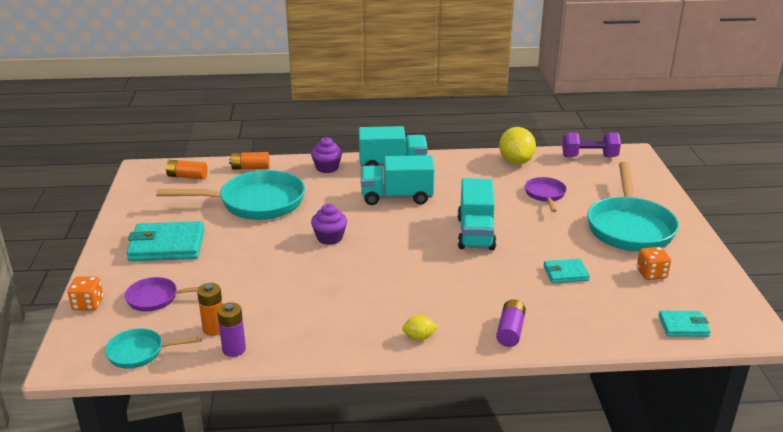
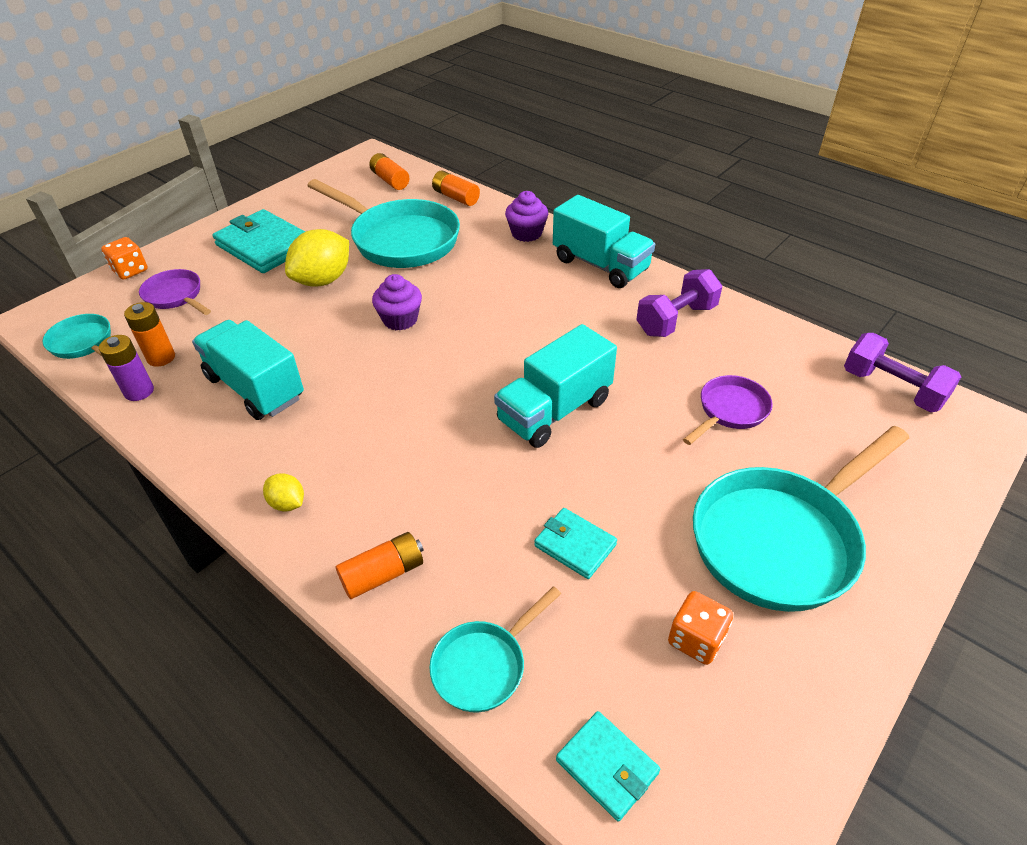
camera: 45 degrees right, 15 degrees up
turquoise truck [361,155,434,205] -> turquoise truck moved to [192,320,304,420]
purple battery [496,299,526,347] -> orange battery [336,532,424,599]
yellow lemon [499,127,536,164] -> yellow lemon moved to [285,229,349,286]
none -> turquoise pan [429,586,561,712]
none -> purple dumbbell [636,269,722,337]

